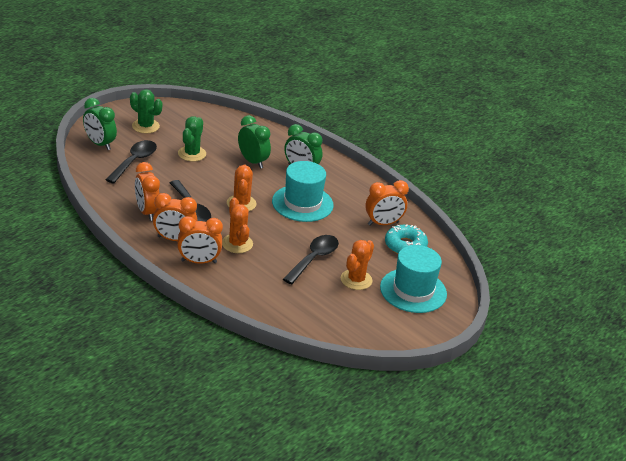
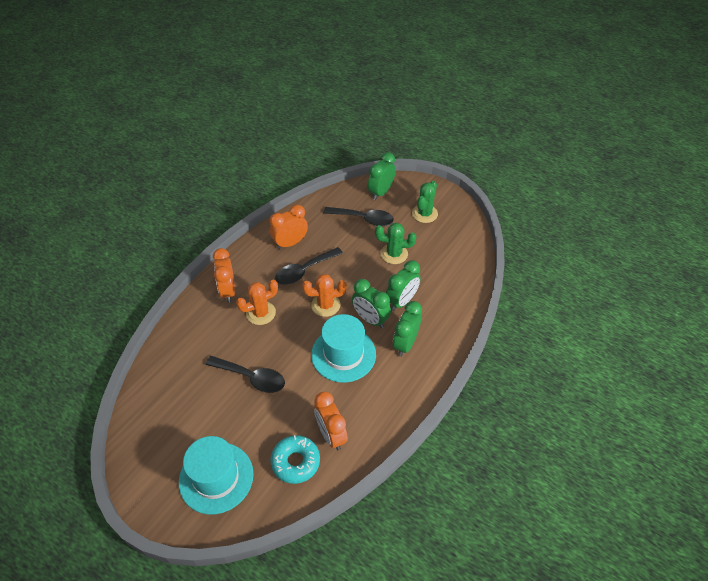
camera: 85 degrees right, 15 degrees up
orange clock [153,193,198,241] -> none
orange cactus [341,240,374,290] -> none
none -> green clock [352,279,391,328]

